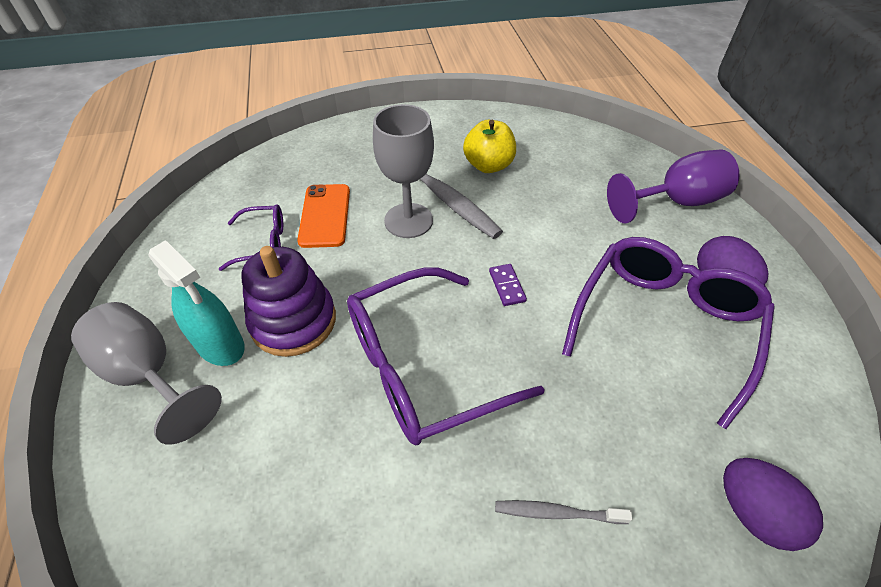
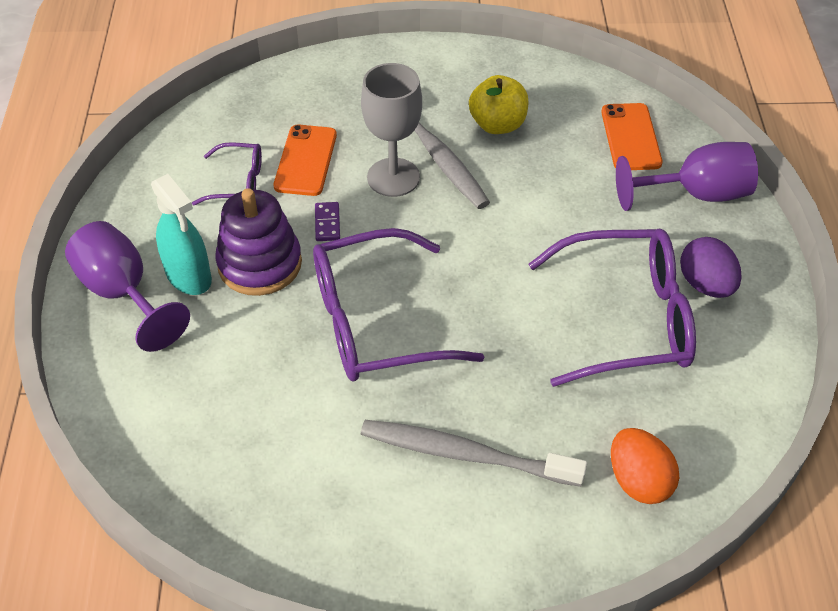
camera: 10 degrees right, 0 degrees up
grey goblet [71,302,222,445] -> purple goblet [65,221,190,352]
purple domino [489,264,527,306] -> purple domino moved to [315,202,340,241]
grey toothbrush [495,500,632,524] -> grey toothbrush [361,420,587,487], size x1.96
purple glasses [562,237,775,429] -> purple glasses turned 45 degrees clockwise [529,229,696,387]
purple egg [723,458,823,551] -> orange egg [611,428,679,504]
none -> orange phone [601,103,662,170]

